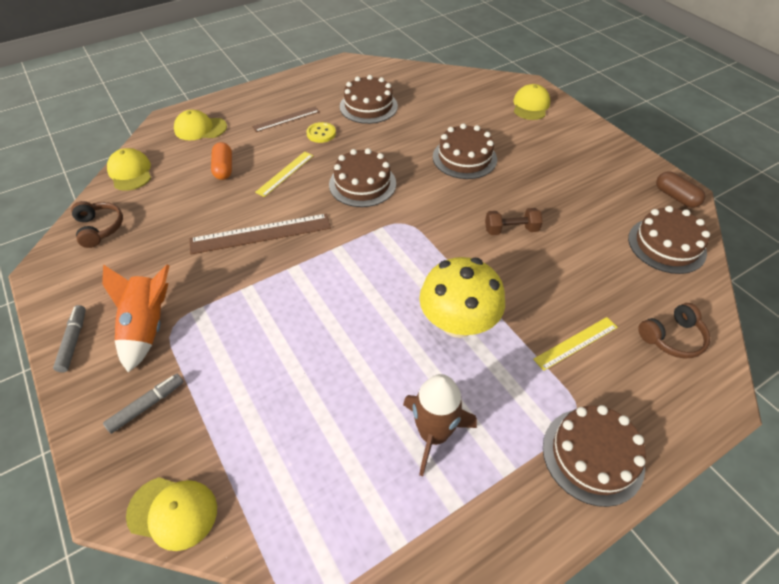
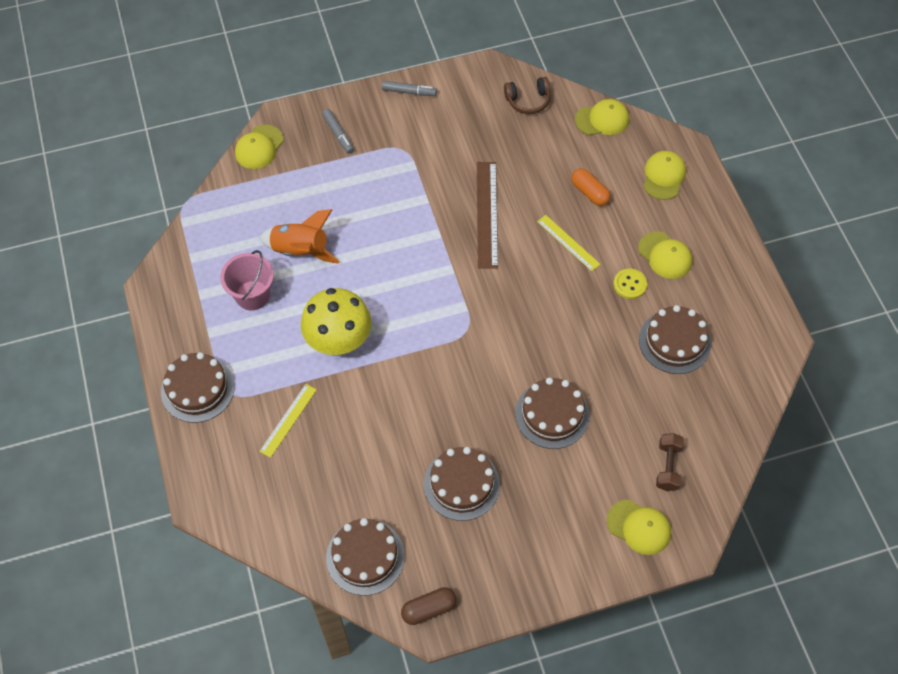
camera: 105 degrees right, 10 degrees up
orange rocket [102,264,170,372] -> orange rocket moved to [260,209,340,264]
orange capsule [211,142,232,180] -> orange capsule turned 45 degrees clockwise [571,168,611,206]
brown ruler [252,107,320,132] -> yellow cap [638,231,692,279]
brown cake [329,148,396,207] -> brown cake moved to [424,447,500,521]
brown rocket [403,374,477,476] -> pink bucket [220,250,274,310]
brown dumbbell [485,208,543,235] -> brown dumbbell moved to [656,433,684,491]
yellow ruler [533,317,618,371] -> yellow ruler turned 45 degrees clockwise [259,384,317,458]
brown headphones [638,303,710,358] -> none

